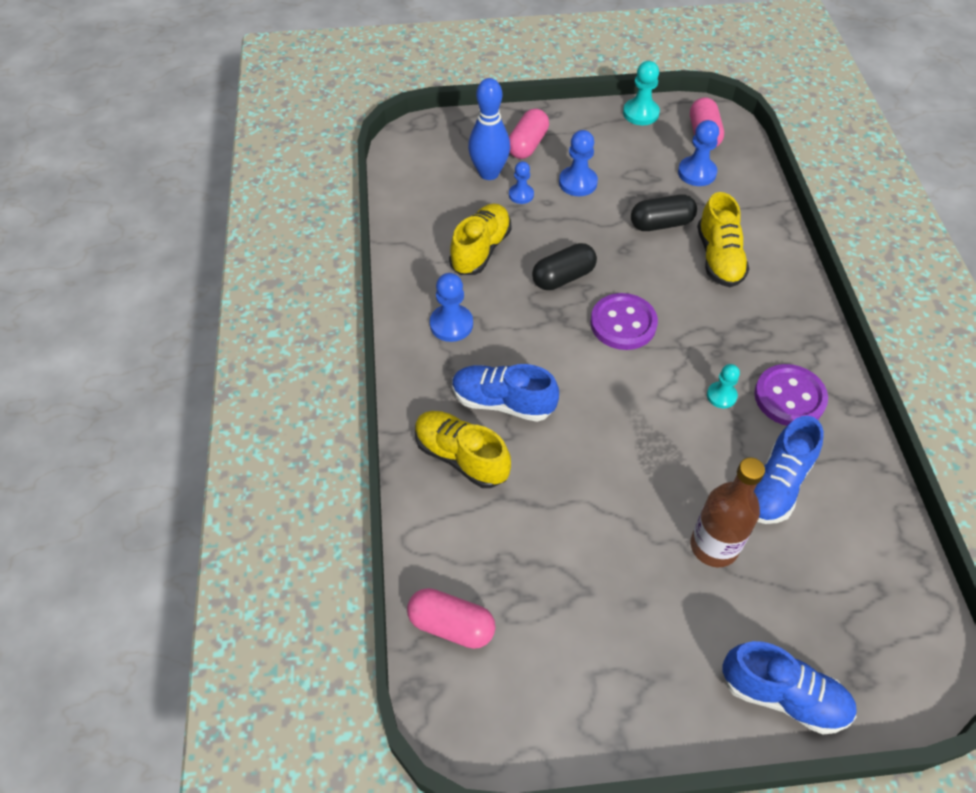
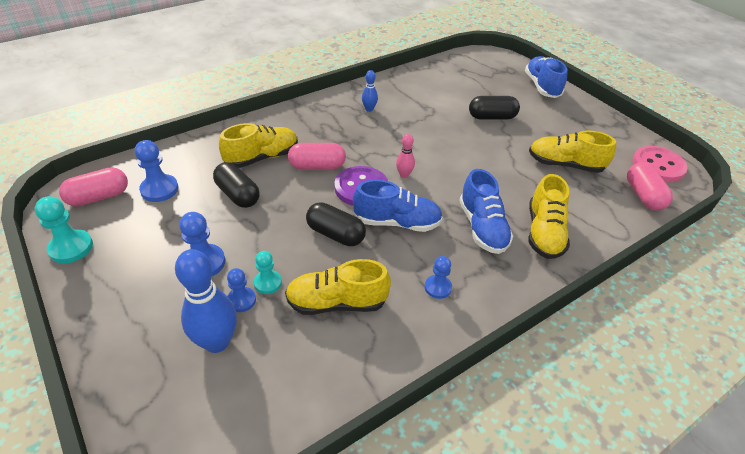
camera: 120 degrees left, 10 degrees down
blue pawn [430,273,473,342] -> blue pawn [425,256,452,299], size x0.65
pink capsule [509,108,549,159] -> pink capsule moved to [288,143,346,170]
brown bottle [691,457,765,567] -> black capsule [469,96,520,120]
turquoise pawn [707,364,740,408] -> turquoise pawn moved to [254,251,282,294]
purple button [754,364,828,426] -> blue bowling pin [362,70,378,112]
blue shoe [754,416,824,524] -> blue shoe moved to [353,180,443,232]
none -> pink bowling pin [396,134,415,178]
none -> yellow shoe [529,131,616,173]
none -> pink button [633,146,688,182]

